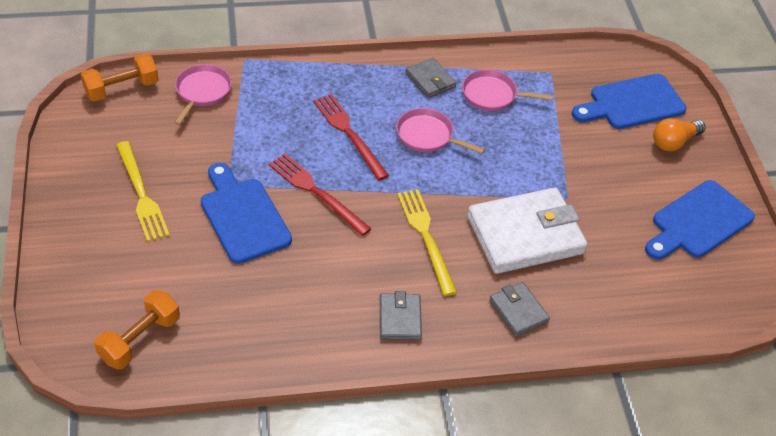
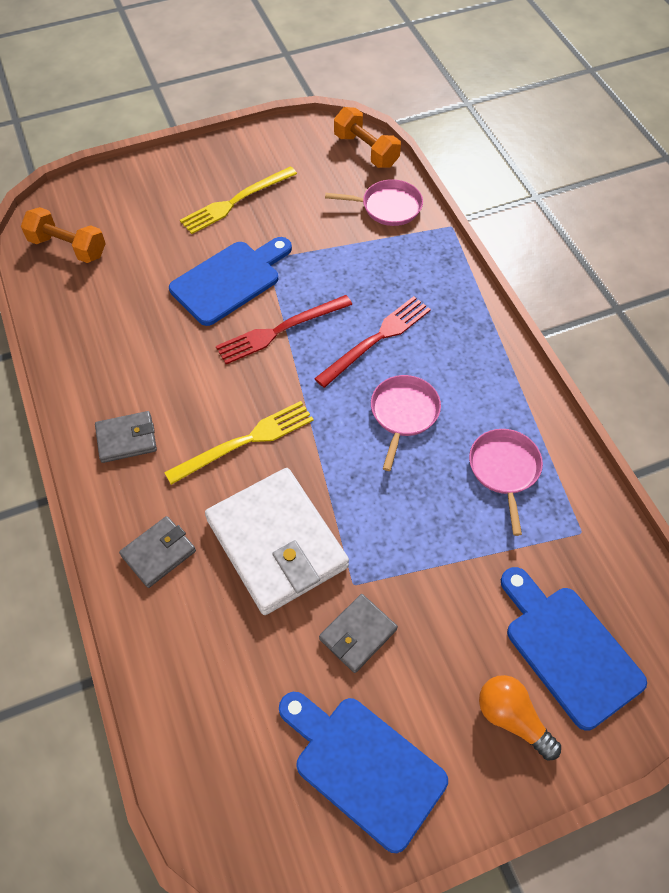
camera: 80 degrees right, 10 degrees up
red fork [269,154,372,236] -> red fork turned 150 degrees counterclockwise [216,295,352,364]
grey wallet [405,58,456,98] -> grey wallet moved to [319,594,398,673]

